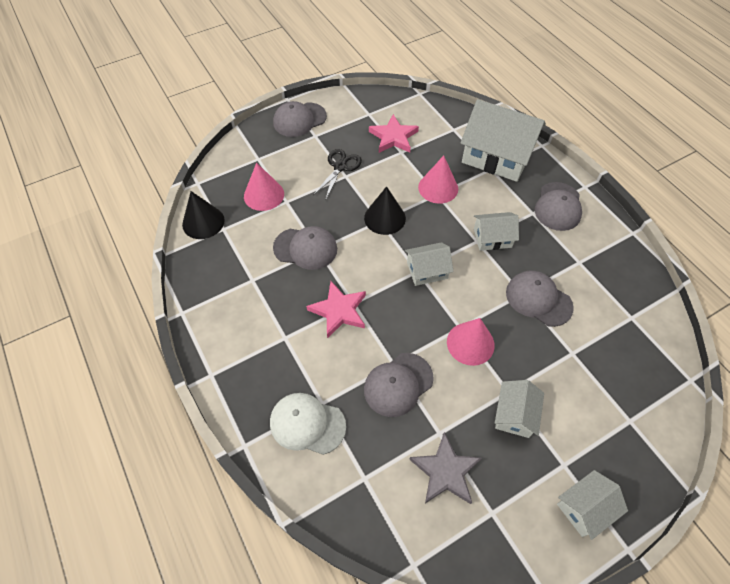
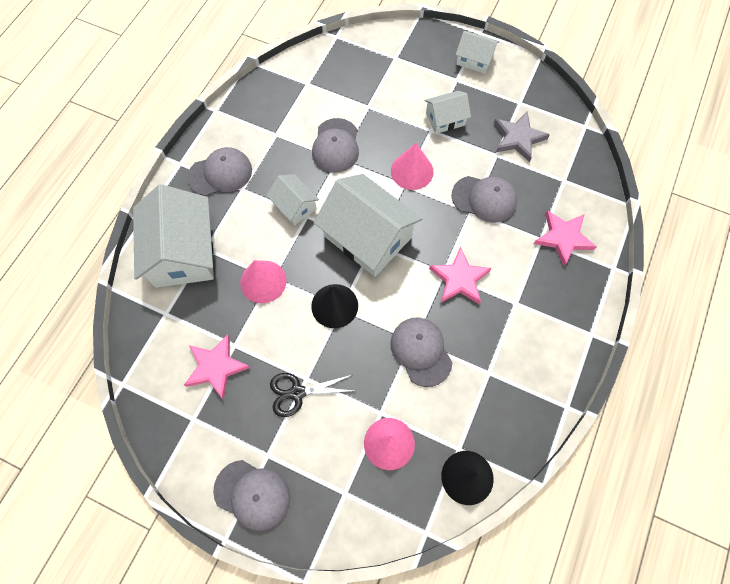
camera: 125 degrees left, 10 degrees up
white cap [270,393,346,455] -> pink star [534,210,597,266]
white house [405,242,454,286] -> white house [314,174,422,277], size x1.94

